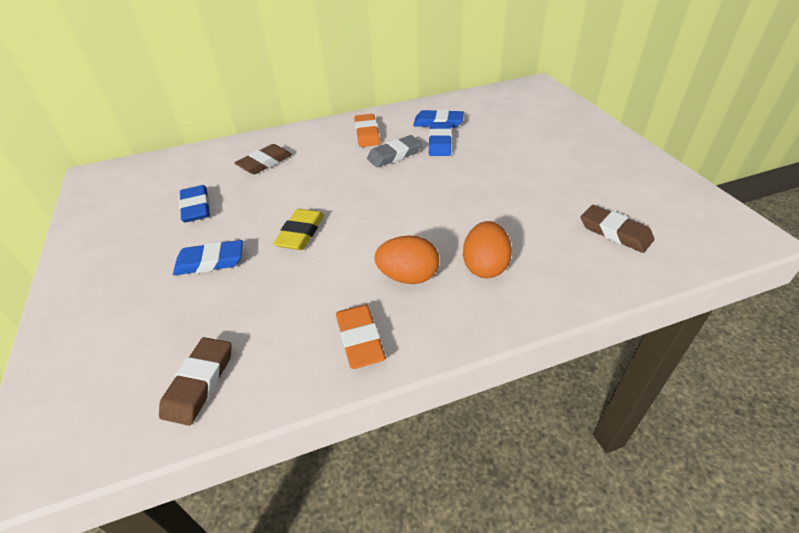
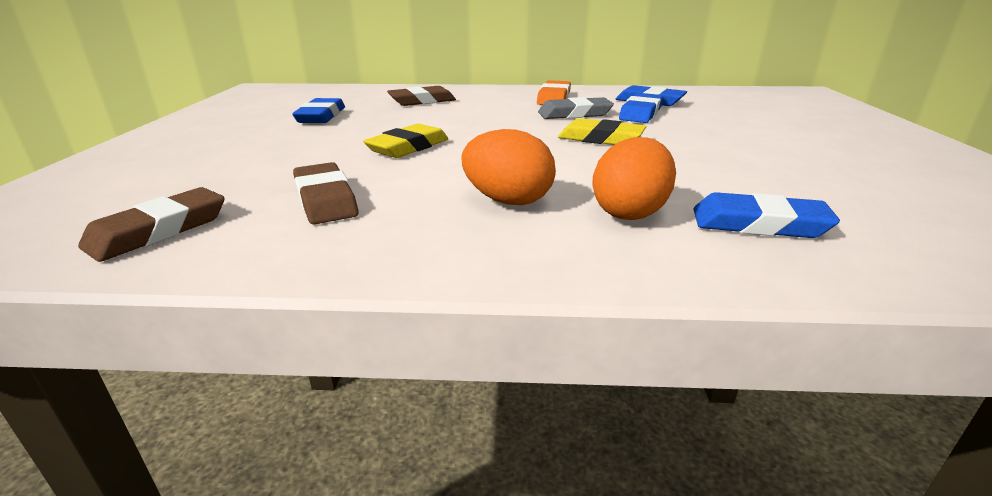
camera: 20 degrees right, 15 degrees down
blue eraser [173,240,243,275] -> blue eraser moved to [694,192,840,238]
orange eraser [336,305,386,369] -> none
brown eraser [581,205,654,253] -> brown eraser moved to [293,162,358,225]
none -> yellow eraser [558,118,647,145]

